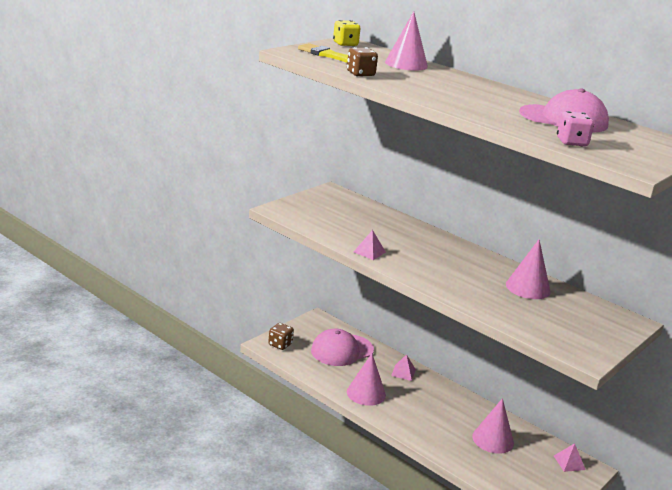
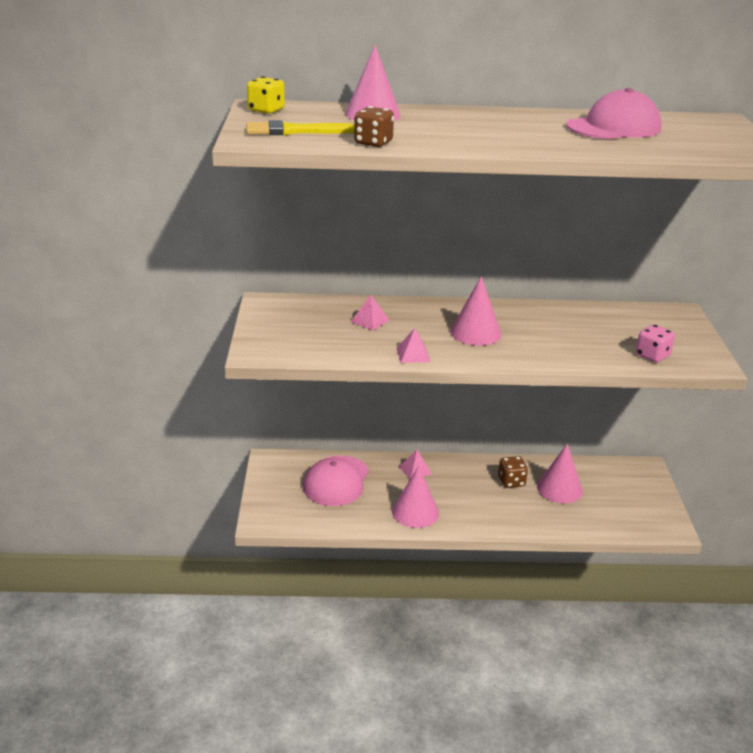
camera: 40 degrees left, 5 degrees up
brown dice [268,323,294,350] -> brown dice moved to [498,456,528,488]
pink cone [506,240,551,299] -> pink cone moved to [450,276,501,346]
pink pyramid [554,443,586,472] -> pink pyramid moved to [351,295,389,330]
pink dice [557,111,594,146] -> pink dice moved to [636,324,675,363]

